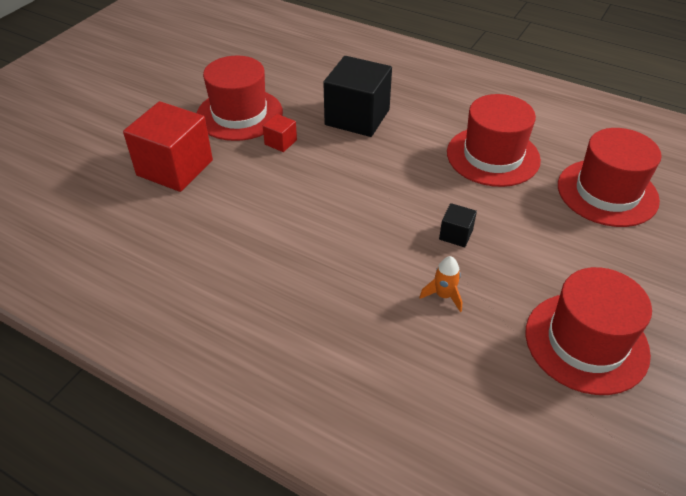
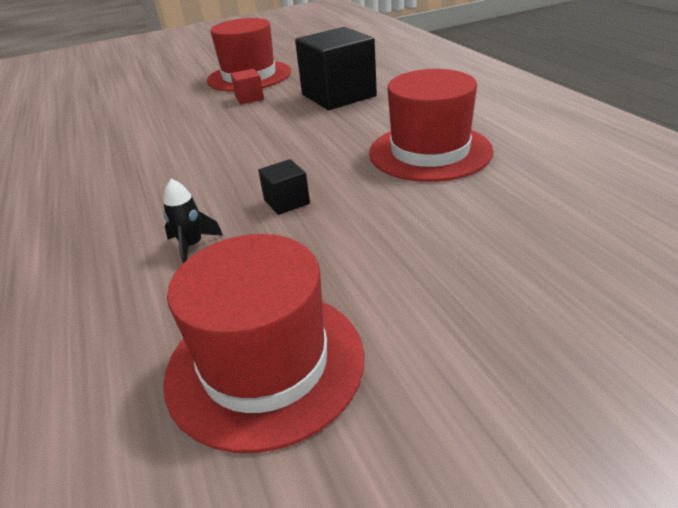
camera: 40 degrees right, 10 degrees down
red cube [123,101,213,192] -> none
orange rocket [419,256,462,312] -> black rocket [163,179,223,263]
red hat [558,128,662,227] -> none

